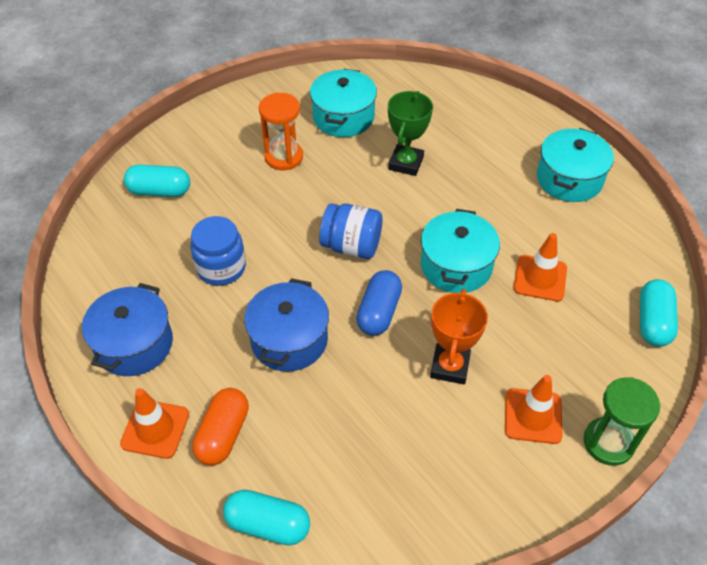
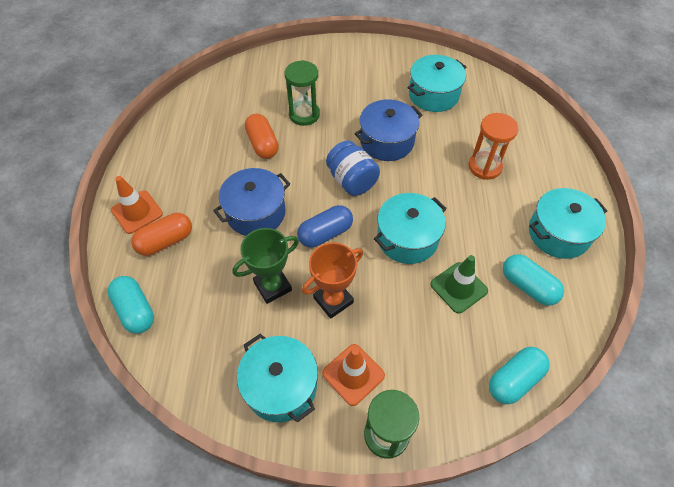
camera: 40 degrees right, 5 degrees up
blue pot [82,283,173,376] -> blue pot moved to [355,99,422,161]
turquoise capsule [124,165,190,197] -> turquoise capsule moved to [503,254,564,306]
blue jar [191,216,246,286] -> orange capsule [245,114,279,159]
orange hourglass [259,93,303,170] -> orange hourglass moved to [469,113,518,180]
green trophy [388,91,433,176] -> green trophy moved to [232,228,299,304]
orange traffic cone [513,233,567,302] -> green traffic cone [430,255,488,314]
none -> turquoise pot [237,334,318,423]
none -> green hourglass [285,60,320,126]

